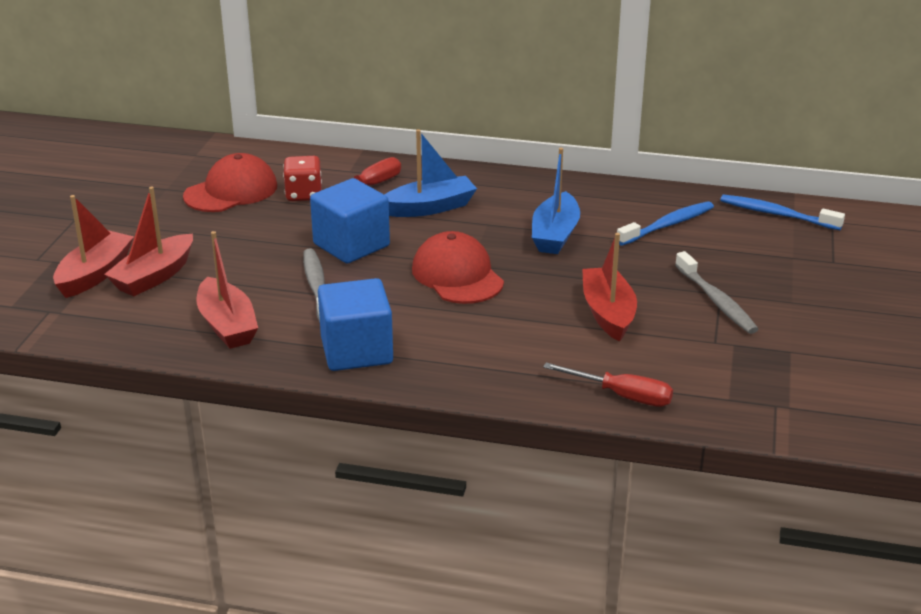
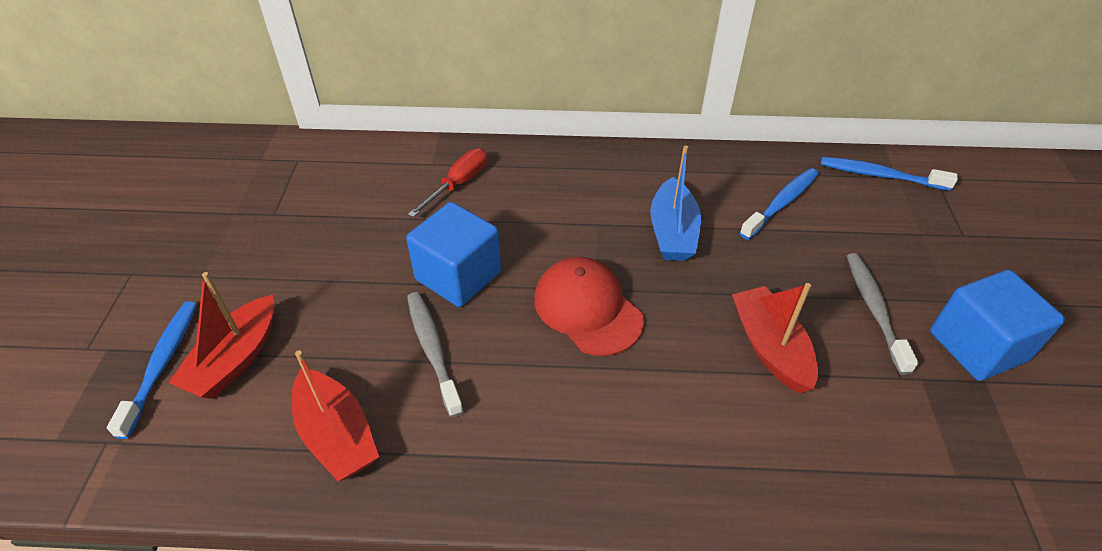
camera: 10 degrees left, 15 degrees up
red boat [53,195,134,298] -> blue toothbrush [107,302,197,439]
red cap [183,153,277,212] -> none
red dice [283,156,322,201] -> none
blue cube [318,278,393,371] -> blue cube moved to [930,270,1065,381]
blue boat [385,129,477,217] -> none
red screwdriver [543,363,673,407] -> none
grey toothbrush [675,251,758,334] -> grey toothbrush turned 150 degrees counterclockwise [847,253,918,375]

